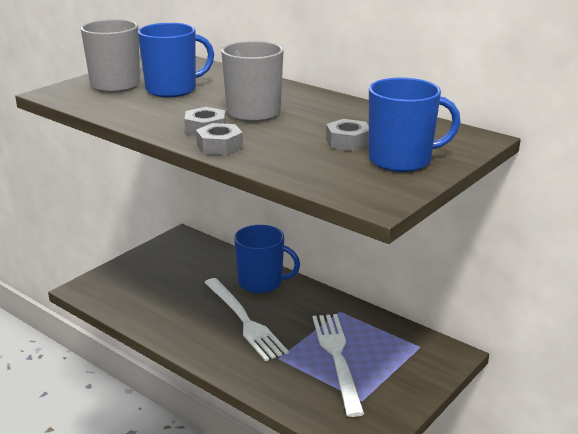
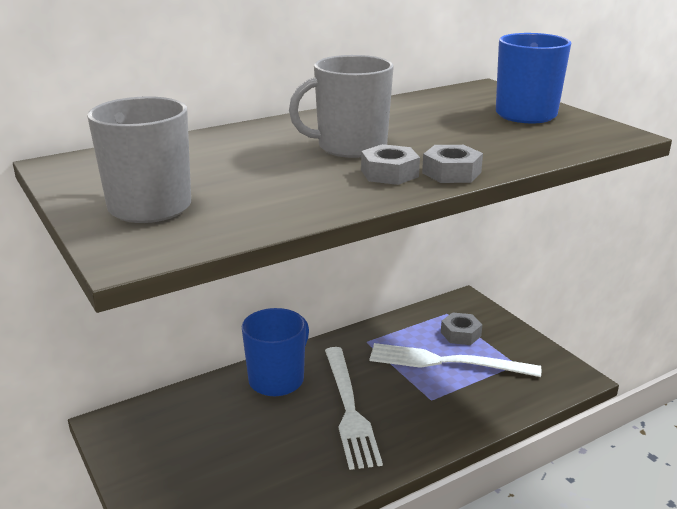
camera: 70 degrees left, 0 degrees up
blue mug [138,23,214,97] -> none
white fork [204,278,289,361] -> white fork turned 90 degrees clockwise [325,347,383,470]
grey nut [326,119,369,151] -> grey nut moved to [441,312,482,345]

